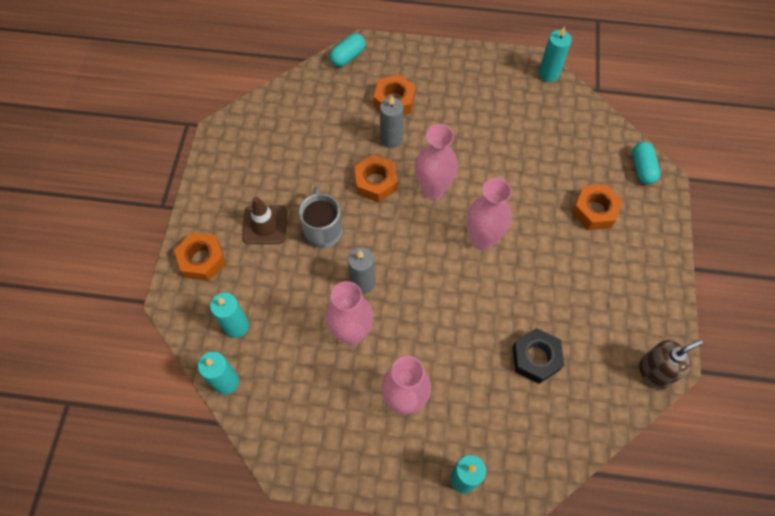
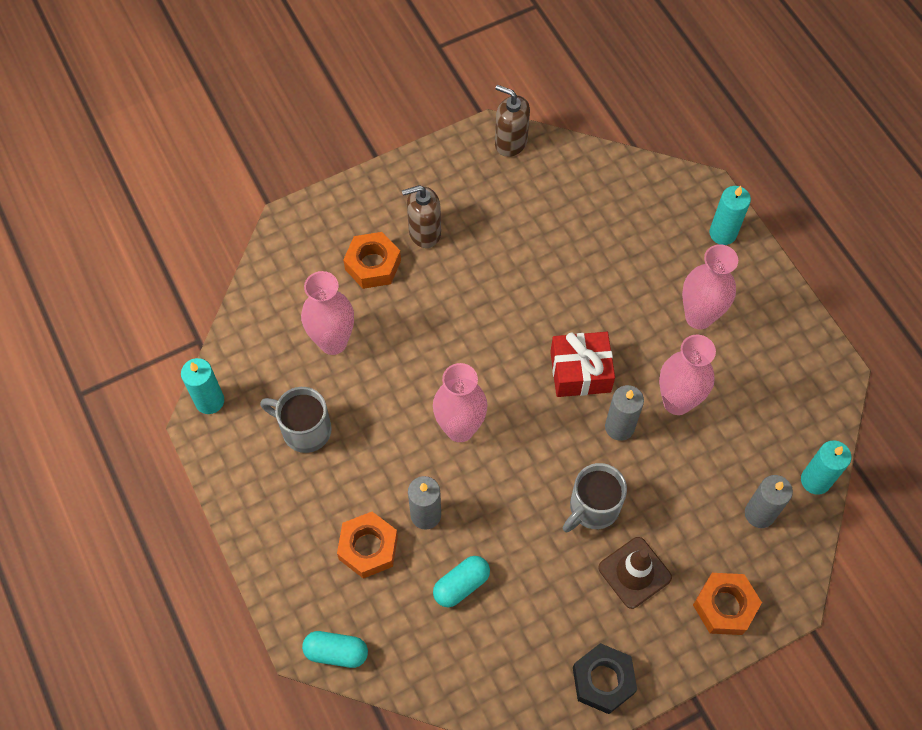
camera: 125 degrees left, 0 degrees up
turquoise candle [210,293,249,338] -> grey candle [745,475,793,528]
orange nut [354,155,397,203] -> none
pink vase [467,178,512,250] -> pink vase moved to [301,271,354,355]
black nut [512,328,564,384] -> black nut moved to [573,643,637,714]
turquoise capsule [632,142,661,184] -> turquoise capsule moved to [433,556,490,607]
none -> grey mug [260,387,332,453]
none -> brown soap dispenser [402,185,441,248]
none -> red gift [550,332,615,397]

